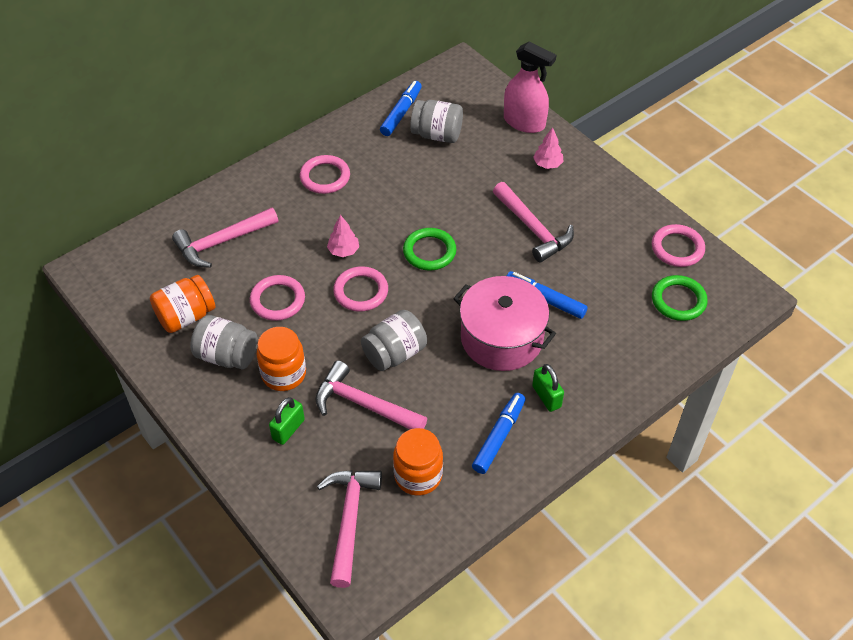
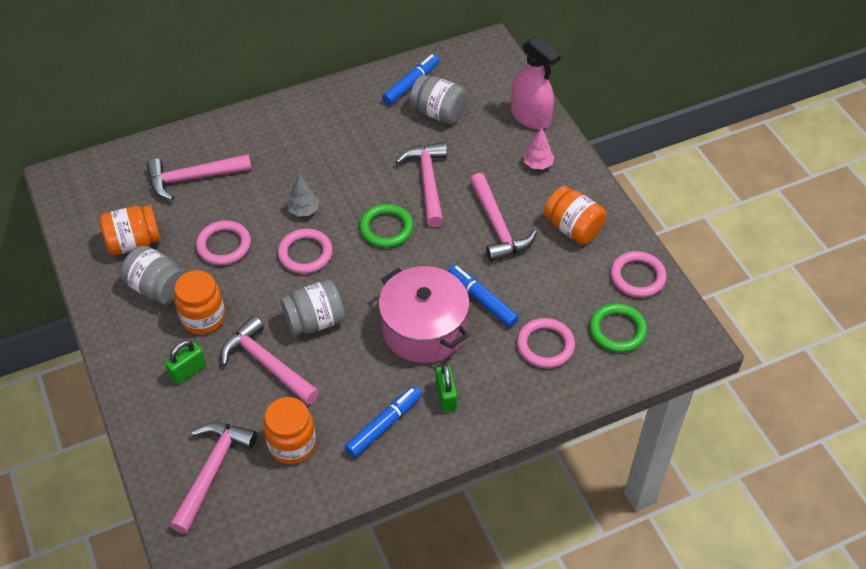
camera: 15 degrees right, 0 degrees up
pink ring [300,155,350,194] -> pink ring moved to [517,318,575,368]
pink tree [327,215,359,257] -> grey tree [287,175,319,216]
none -> pink hammer [395,142,447,227]
none -> orange jar [544,186,607,245]

